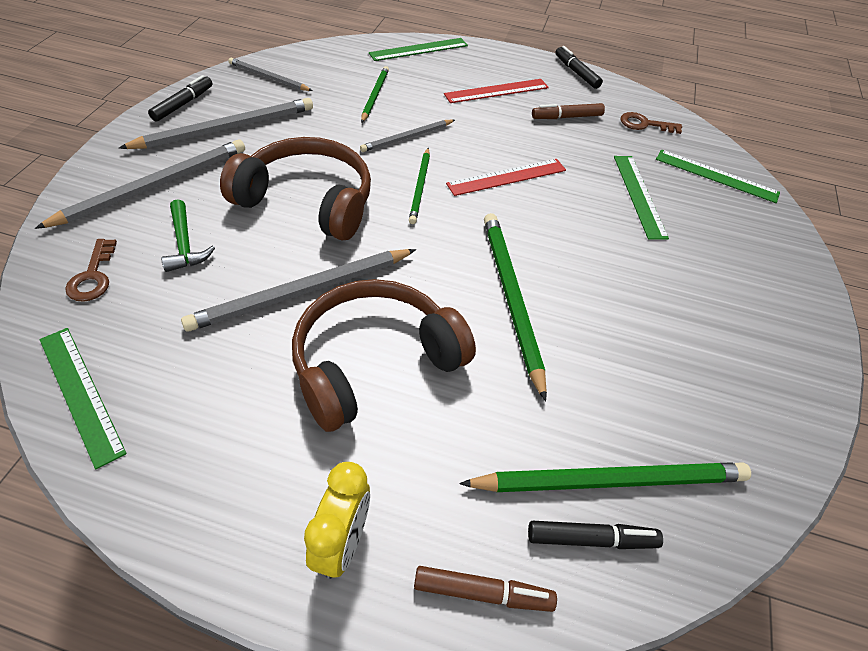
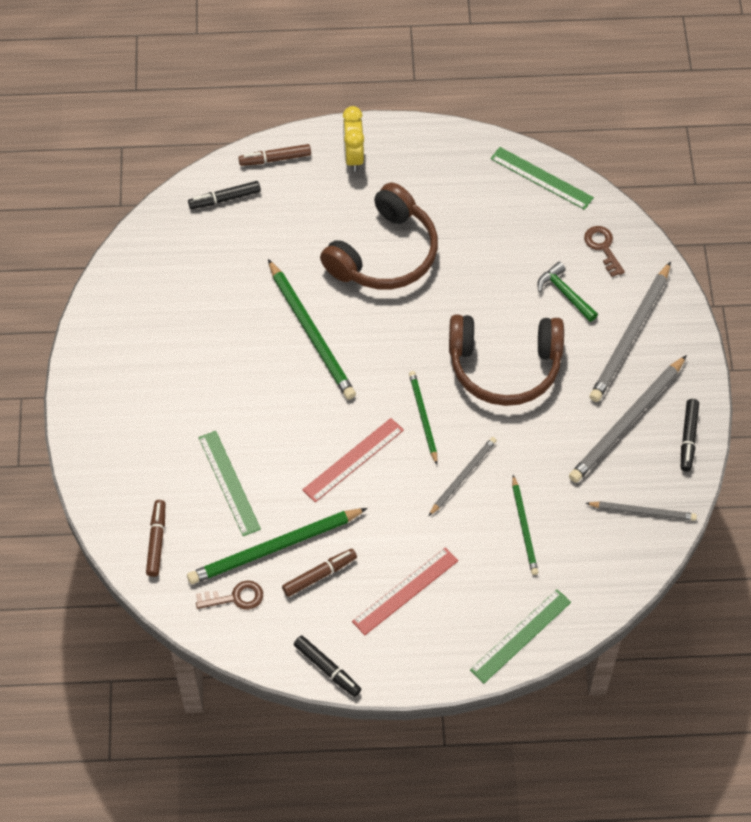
camera: 165 degrees right, 10 degrees up
grey pencil [181,249,416,332] -> none
green pencil [459,462,751,492] -> green pencil moved to [187,508,367,584]
green ruler [656,150,780,203] -> brown marker [146,500,165,577]

